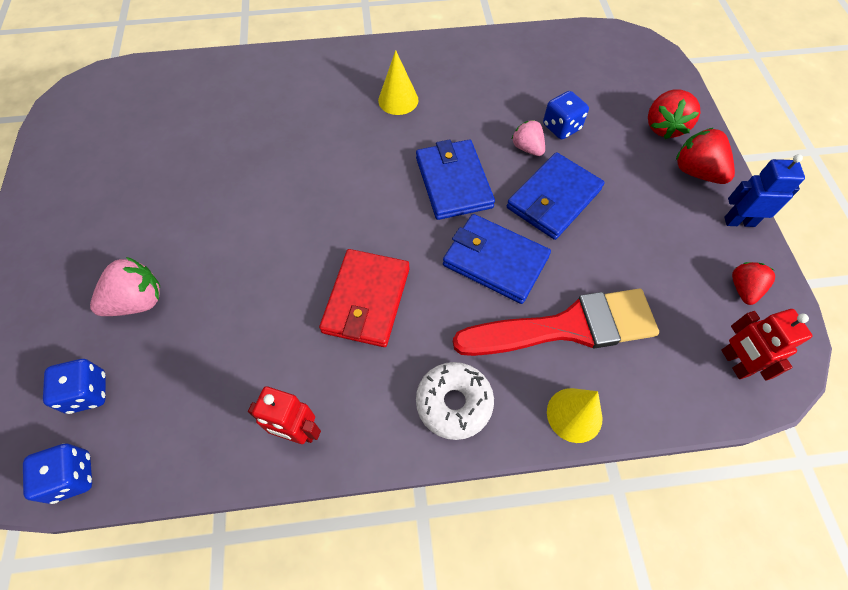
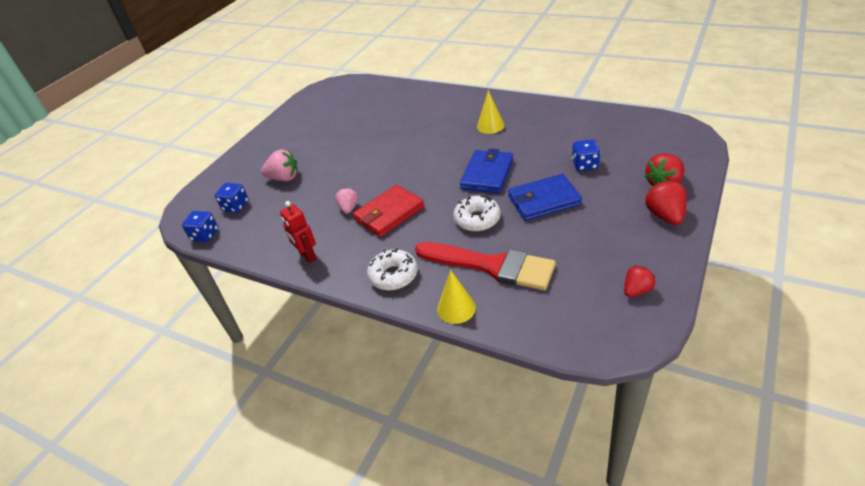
camera: 40 degrees right, 20 degrees down
blue wallet [443,214,551,304] -> white donut [453,195,501,232]
pink strawberry [512,120,545,156] -> pink strawberry moved to [335,188,358,214]
red robot [721,309,812,381] -> none
blue robot [724,154,805,227] -> none

